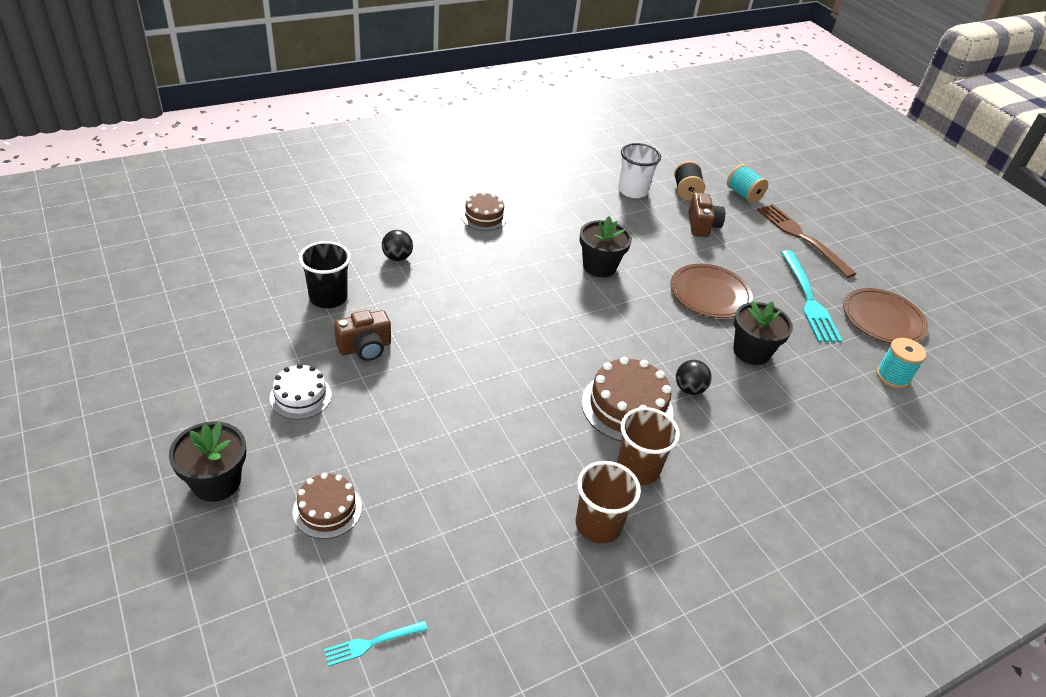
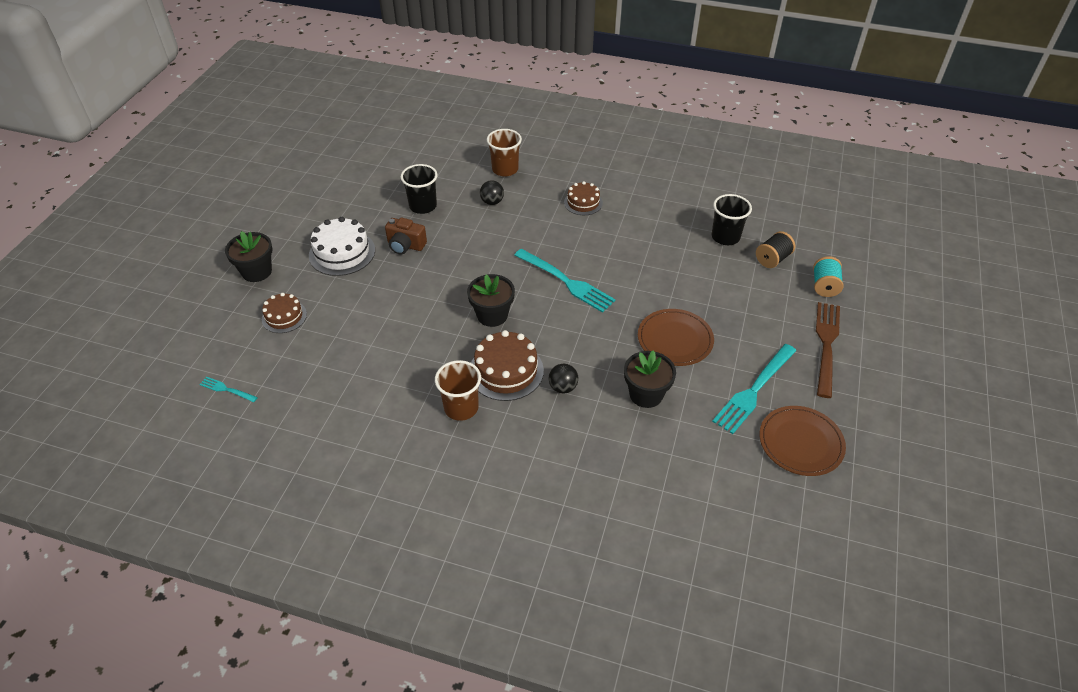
camera: 50 degrees right, 5 degrees up
white cake [269,364,332,420] -> white cake [309,217,375,276], size x1.59
brown cup [576,461,641,544] -> brown cup moved to [487,129,522,177]
black flower pot [580,216,632,277] -> black flower pot moved to [467,274,515,327]
white cup [618,143,661,198] -> black cup [712,194,752,245]
brown camera [688,193,725,237] -> none
turquoise spool [876,338,926,389] -> none
none -> turquoise fork [514,249,616,313]

